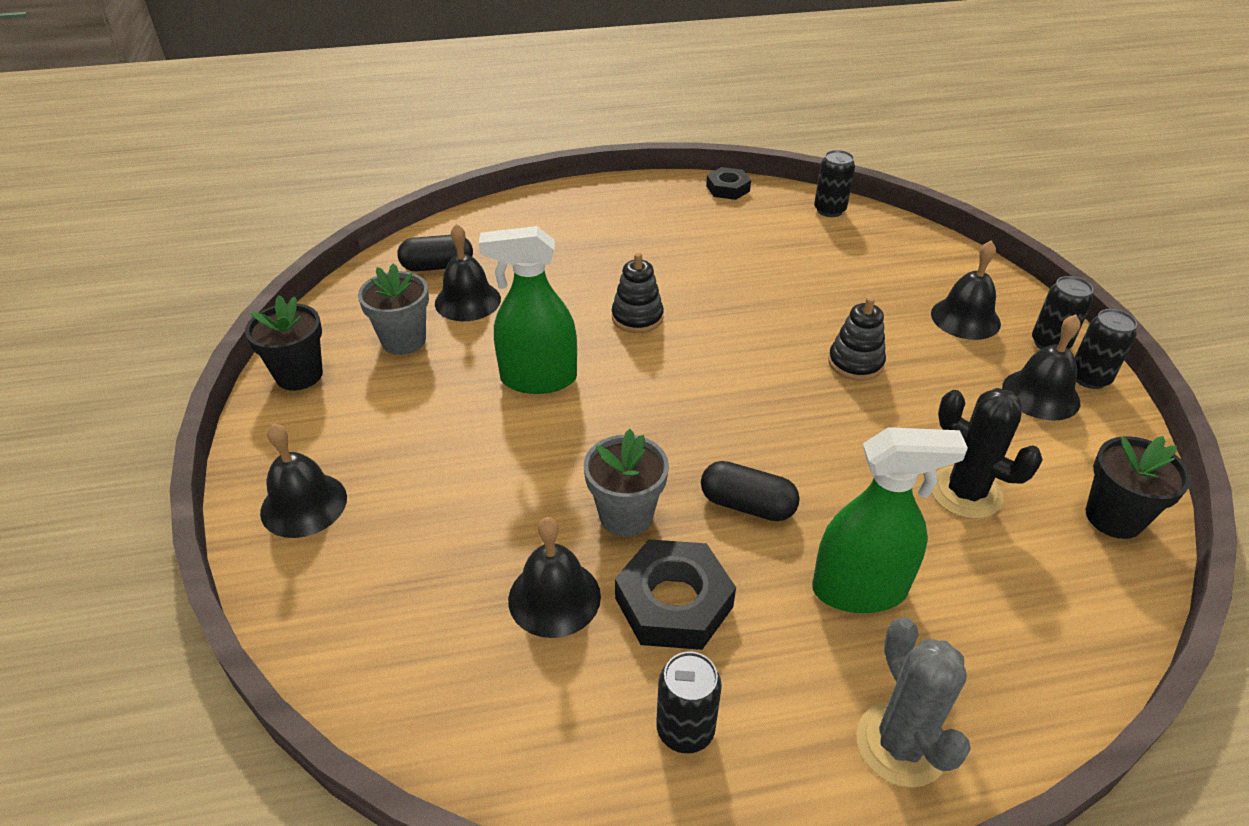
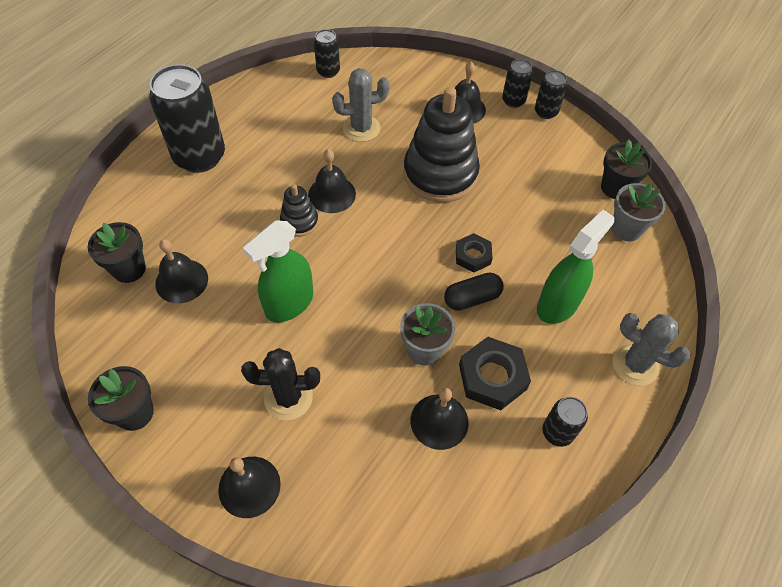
camera: 45 degrees left, 15 degrees up
grey flower pot [358,263,429,355] -> grey flower pot moved to [611,183,666,242]
black capsule [397,235,473,272] -> black flower pot [88,222,146,283]
black nut [706,167,751,200] -> black nut moved to [456,233,493,272]
black stacking toy [828,297,886,381] -> black stacking toy [403,87,480,203], size x2.09
black cactus [932,388,1043,519] -> black cactus moved to [241,348,320,420]
black bell [1002,315,1080,421] -> black bell moved to [308,149,356,213]
none -> black can [149,64,225,173]
none -> grey cactus [332,68,390,142]

